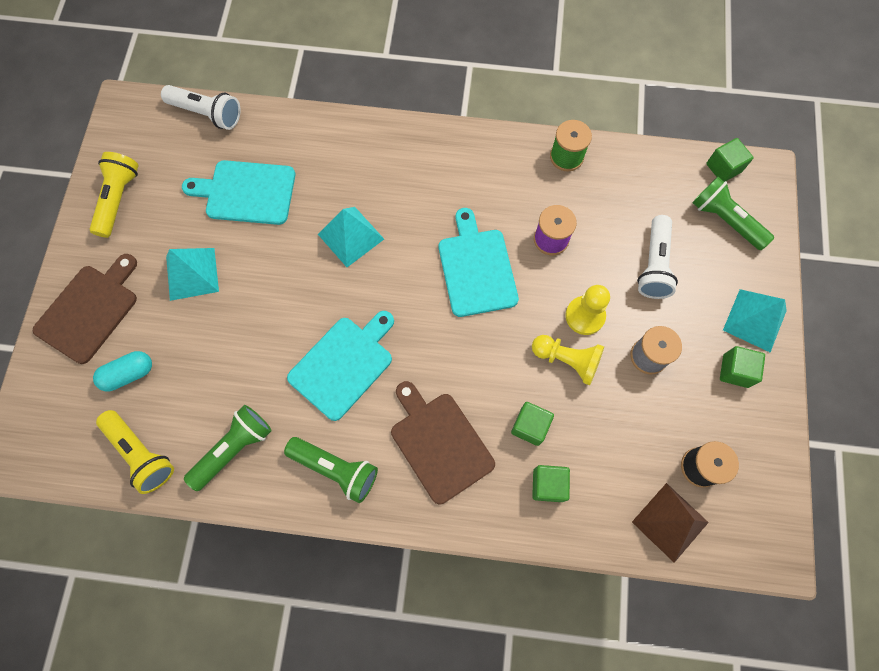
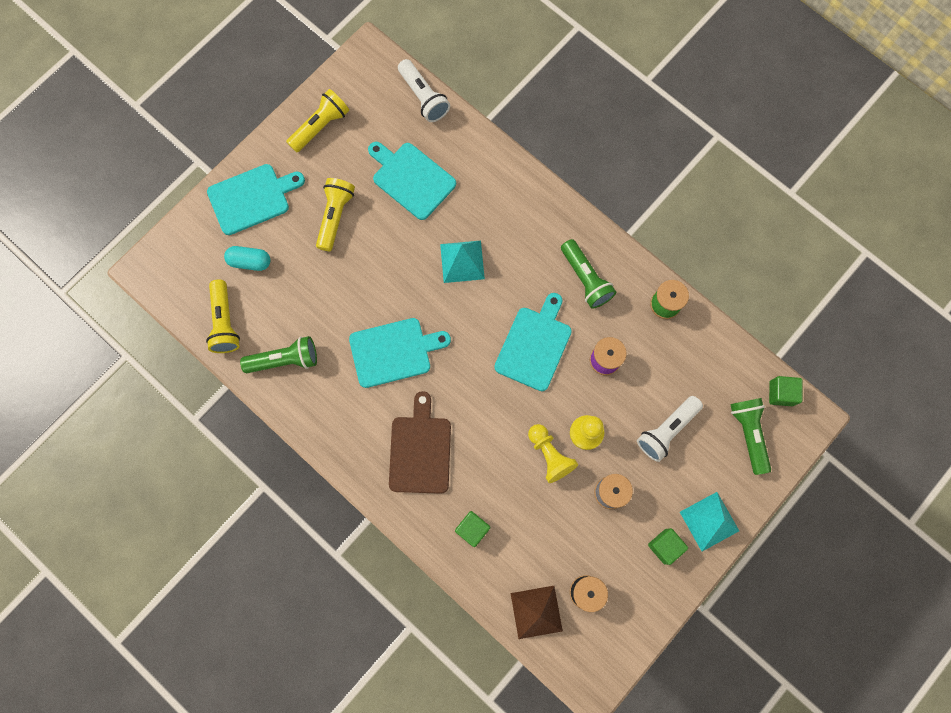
camera: 35 degrees right, 5 degrees up
brown cutting board [33,254,137,364] -> turquoise cutting board [207,164,305,235]
turquoise pyramid [166,248,219,301] -> yellow flashlight [316,178,355,251]
green flashlight [284,437,378,503] -> green flashlight moved to [561,239,616,309]
green cube [511,402,554,446] -> none

